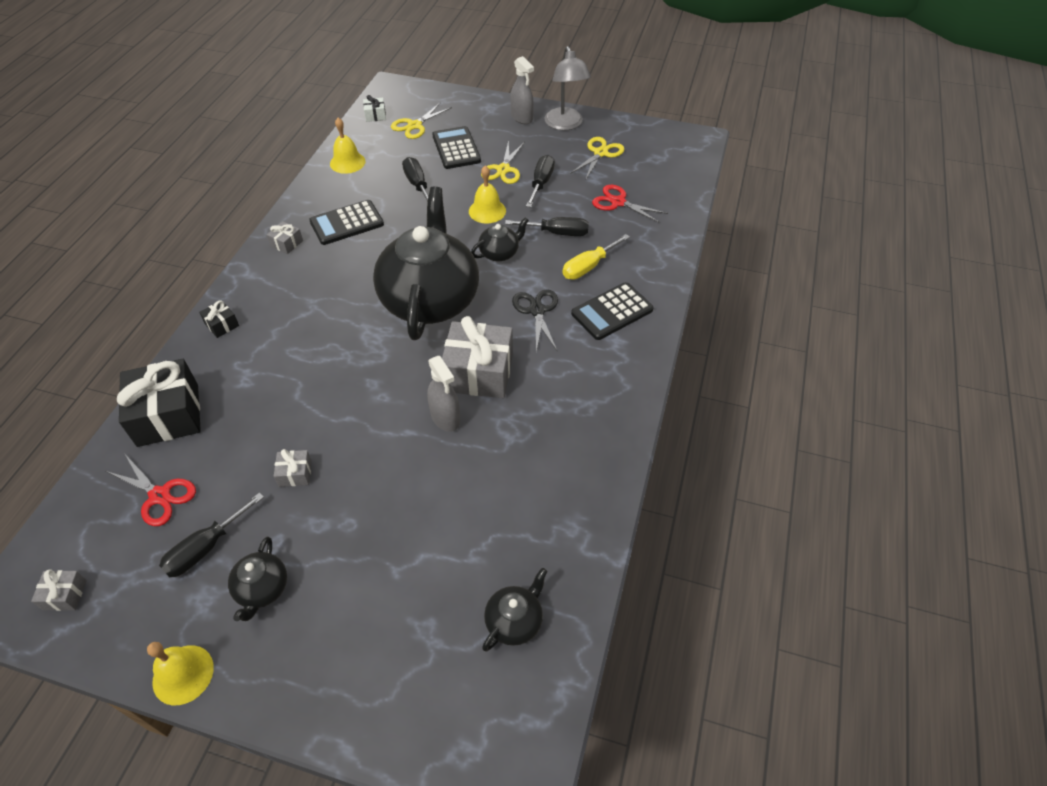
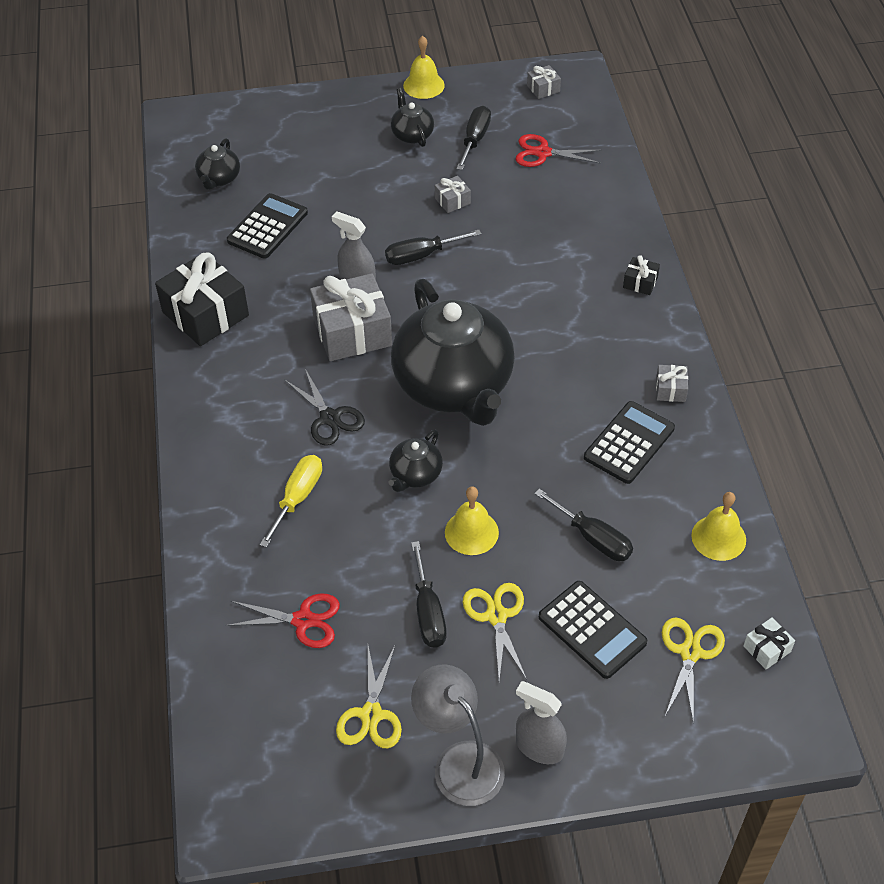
camera: 155 degrees right, 0 degrees up
black gift [117,359,201,447] -> black gift moved to [155,252,249,346]
black screwdriver [505,217,589,236] -> black screwdriver moved to [385,230,481,265]
black calculator [571,282,654,340] -> black calculator moved to [227,193,308,259]

